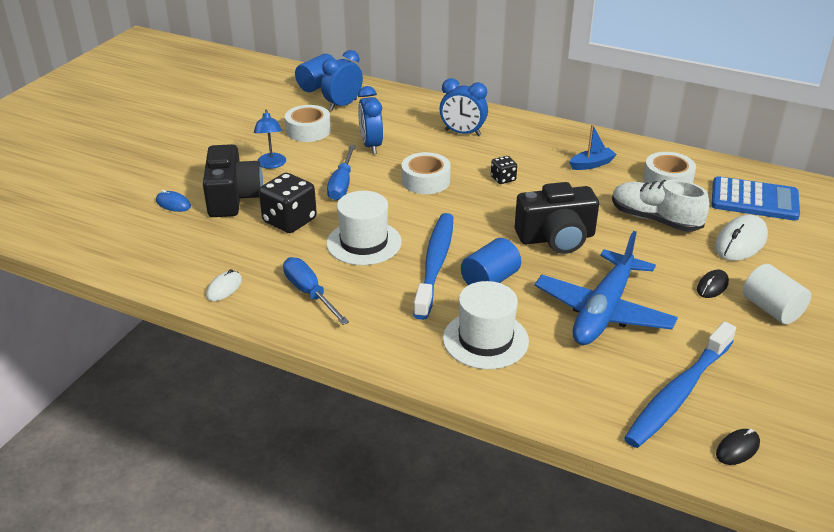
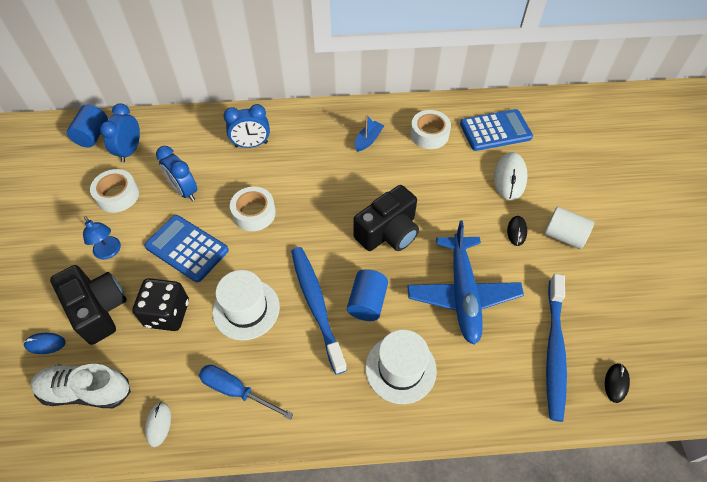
camera: 30 degrees left, 20 degrees up
blue screwdriver [327,145,356,201] -> blue calculator [144,215,229,282]
black dice [491,156,517,184] -> none
white shoe [612,180,709,232] -> white shoe moved to [30,364,131,408]

